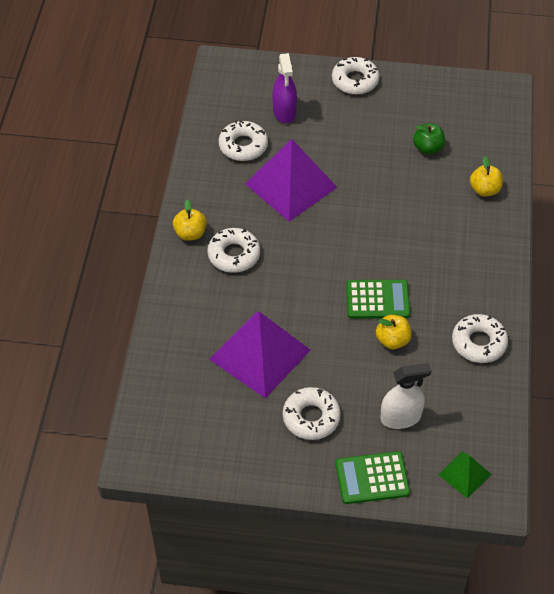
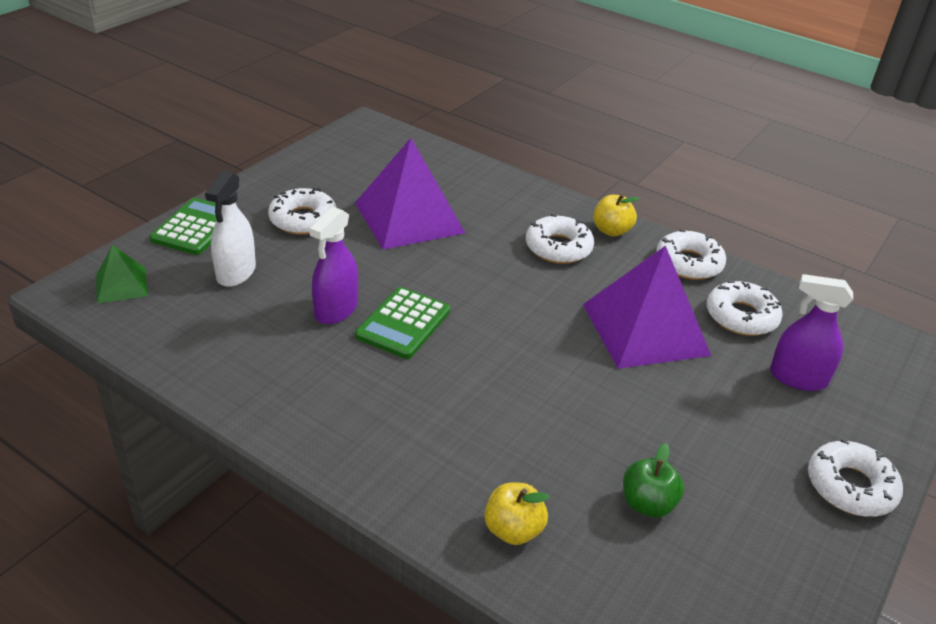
camera: 115 degrees right, 15 degrees down
yellow apple [376,315,412,349] -> purple spray bottle [309,206,358,324]
white donut [452,314,508,363] -> white donut moved to [656,229,726,280]

